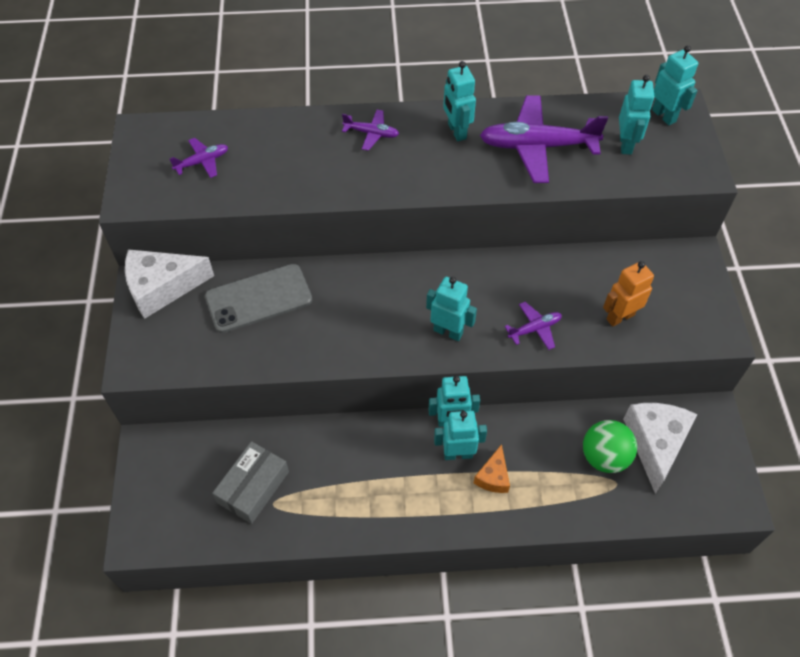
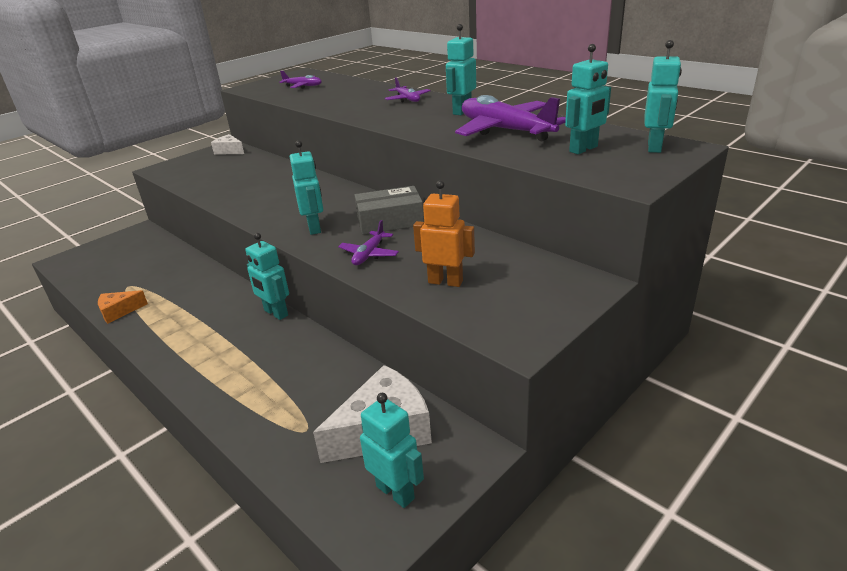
camera: 50 degrees right, 25 degrees down
white cheese [125,249,214,319] -> white cheese [211,134,244,155], size x0.53
grey phone [205,264,312,333] -> none
grey box [212,441,289,524] -> grey box moved to [355,186,424,235]
turquoise robot [434,411,487,460] -> turquoise robot moved to [360,393,424,508]
orange cheese [474,444,510,493] -> orange cheese moved to [98,290,148,324]
purple plane [504,302,562,350] -> purple plane turned 90 degrees clockwise [338,220,399,265]
green ball [583,420,637,473] -> none

